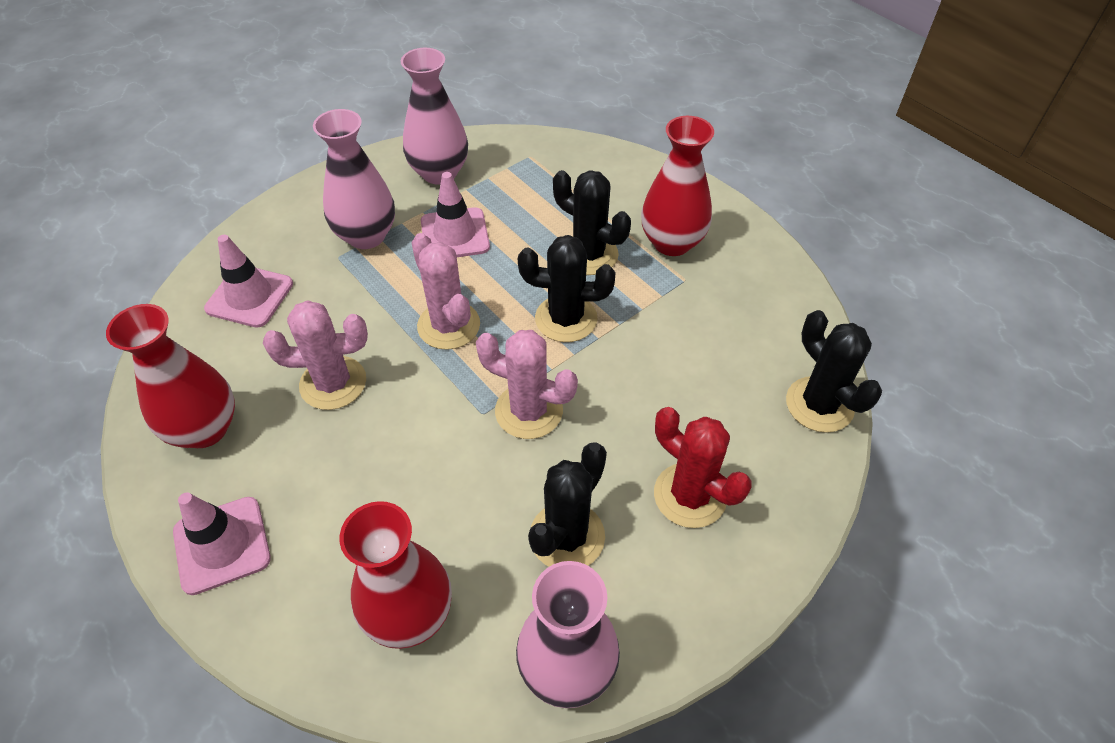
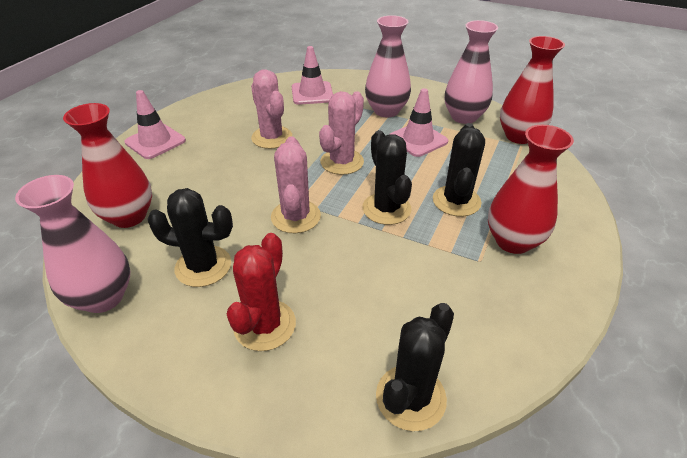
camera: 65 degrees right, 10 degrees down
red vase [106,304,235,448] -> red vase moved to [500,36,565,144]

